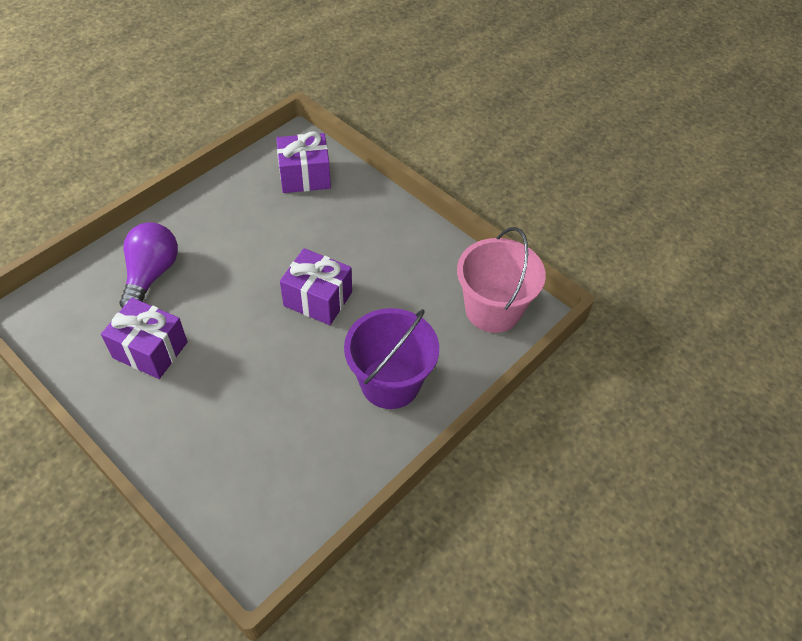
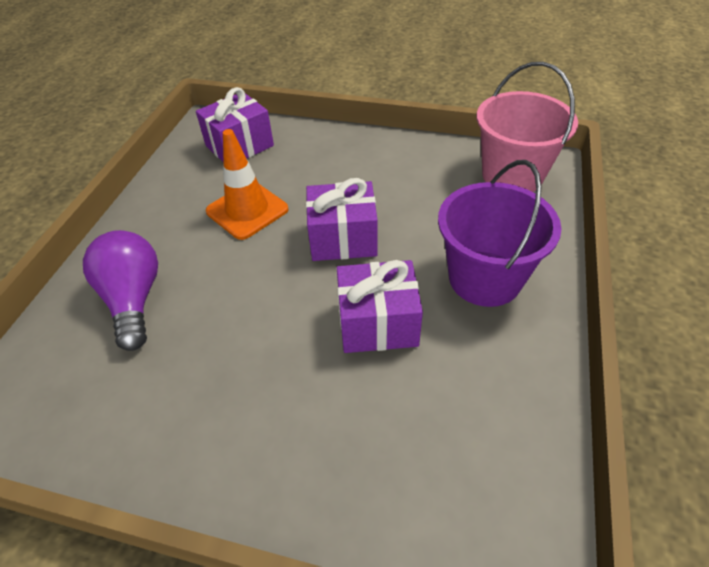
camera: 25 degrees left, 5 degrees down
purple gift [101,298,188,379] -> purple gift moved to [337,260,423,353]
none -> orange traffic cone [206,129,289,240]

